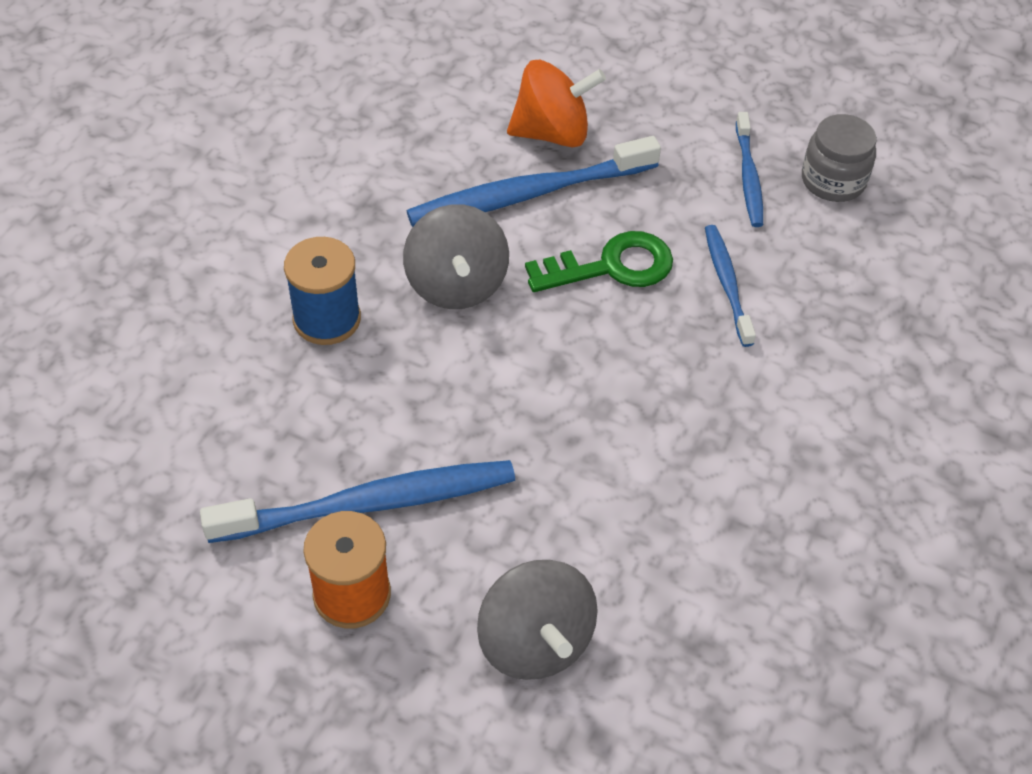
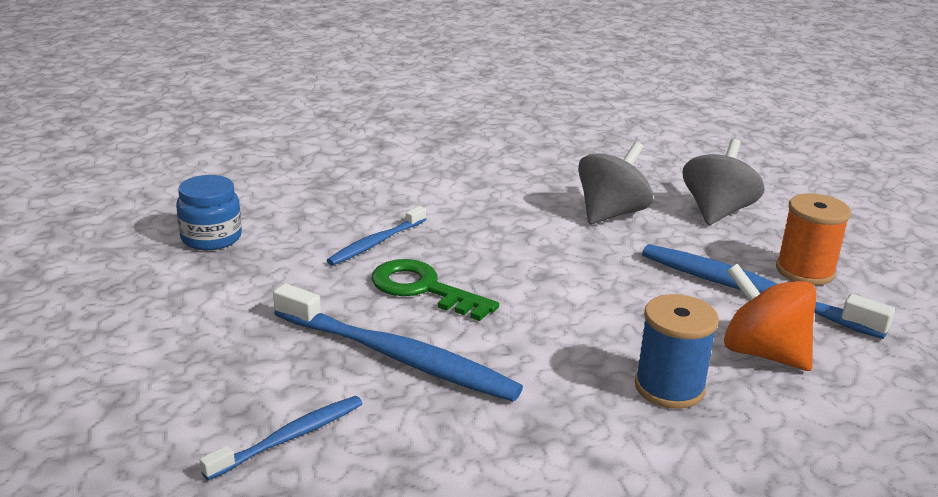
camera: 130 degrees left, 25 degrees down
grey spinning top [403,204,509,309] -> grey spinning top moved to [578,142,653,224]
orange spinning top [507,60,606,148] -> orange spinning top moved to [724,263,816,371]
blue toothbrush [736,112,763,227] -> blue toothbrush moved to [200,396,363,480]
grey jar [802,114,877,202] -> blue jar [176,175,242,250]

